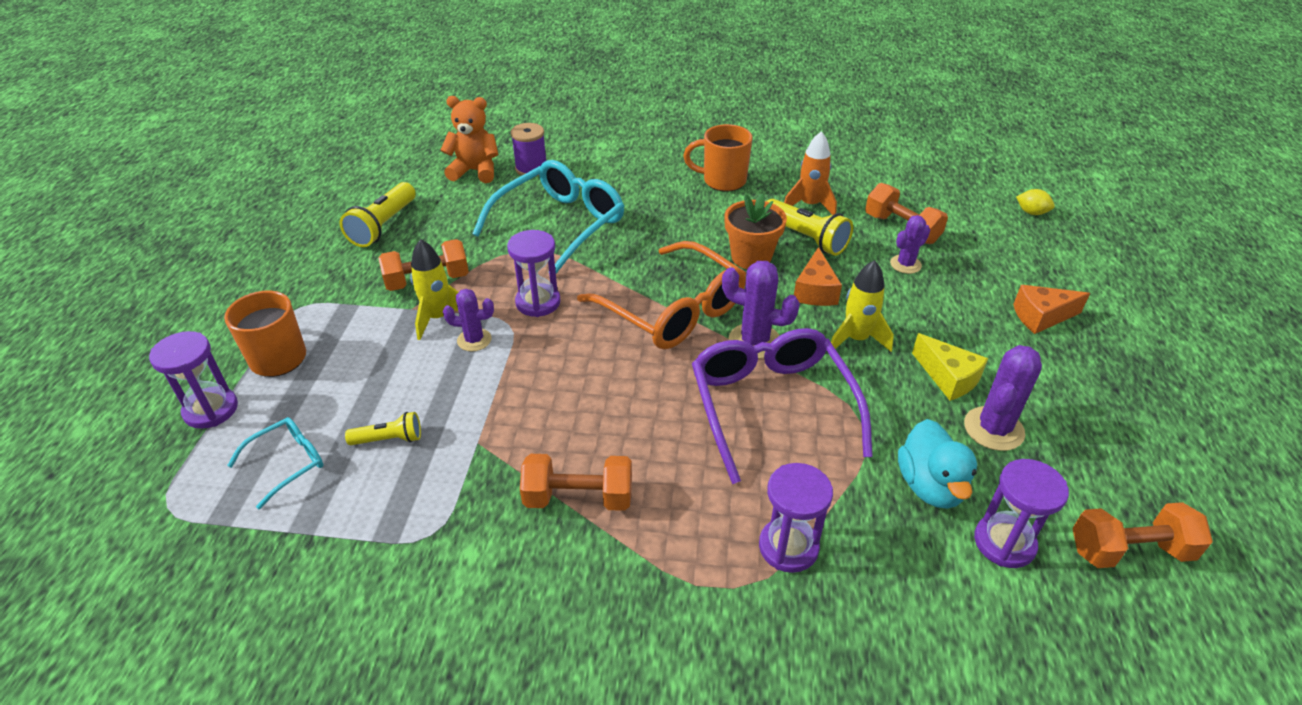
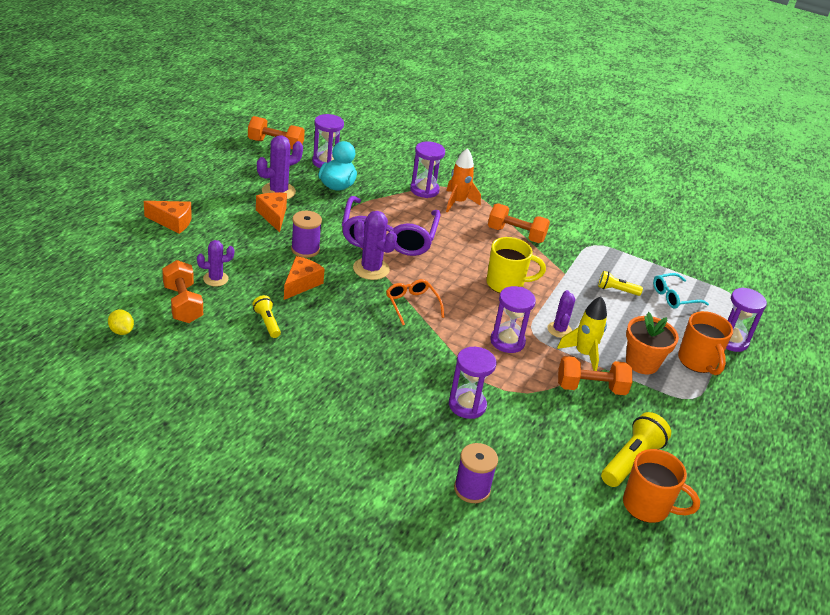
camera: 165 degrees left, 5 degrees down
orange teddy bear [441,96,499,183] -> none
purple cactus [443,289,494,351] -> purple cactus turned 75 degrees clockwise [547,290,575,338]
turquoise glasses [472,160,624,274] -> purple hourglass [449,347,496,419]
orange glasses [577,241,746,349] -> orange glasses [386,279,444,325], size x0.49
orange mug [683,124,753,191] -> orange mug moved to [623,449,700,523]
orange flower pot [724,193,787,269] -> orange flower pot moved to [626,312,679,374]
yellow flashlight [766,199,853,256] -> yellow flashlight [252,295,281,338], size x0.58
orange rocket [784,131,837,215] -> orange rocket moved to [446,148,481,212]
yellow rocket [831,260,894,352] -> purple spool [291,211,322,258]
yellow cheese [912,333,988,401] -> orange cheese [256,192,287,233]
yellow lemon [1016,189,1055,215] -> yellow lemon moved to [108,310,134,335]
none -> yellow mug [486,237,546,293]

